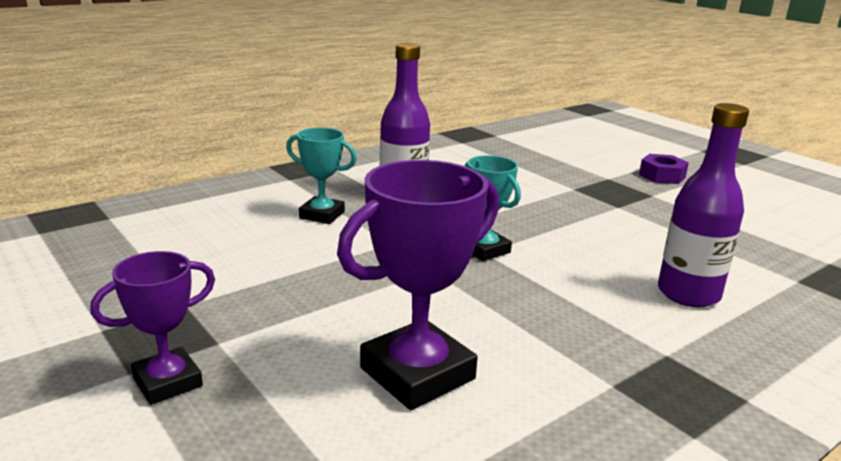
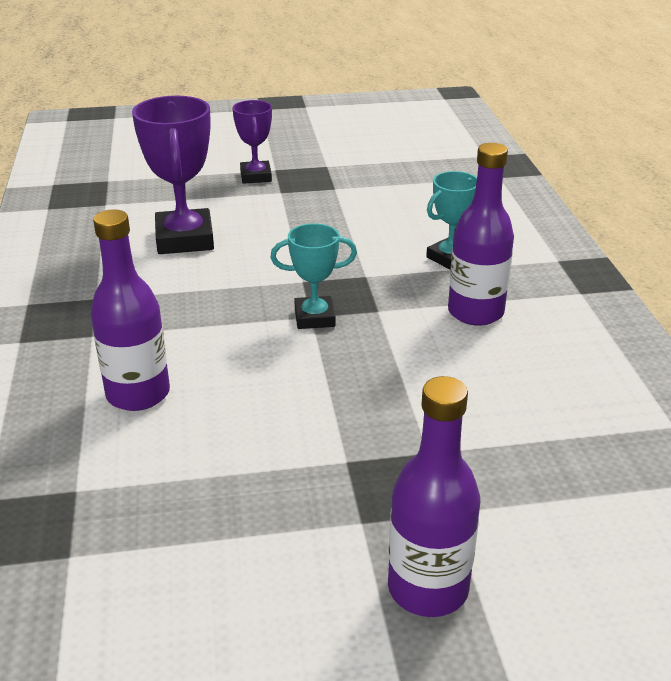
camera: 120 degrees right, 10 degrees up
purple nut [639,154,689,184] -> purple bottle [388,376,480,617]

